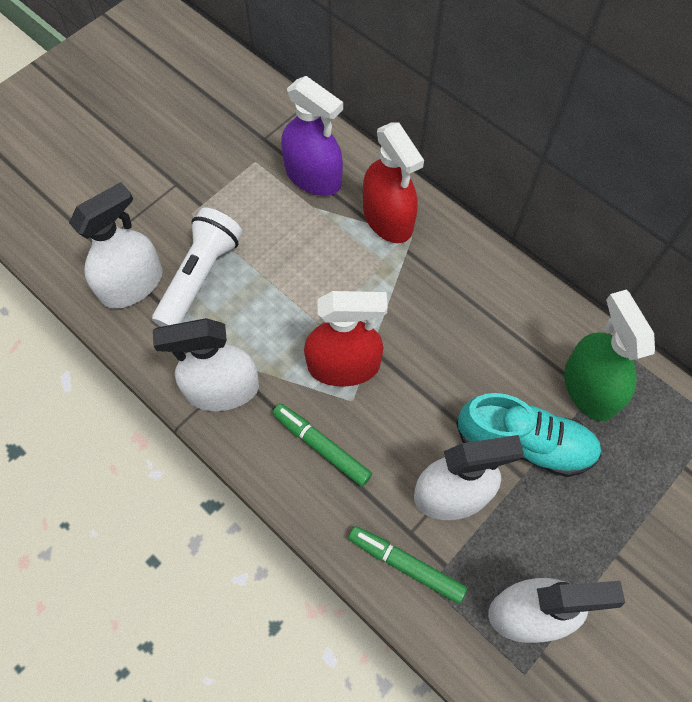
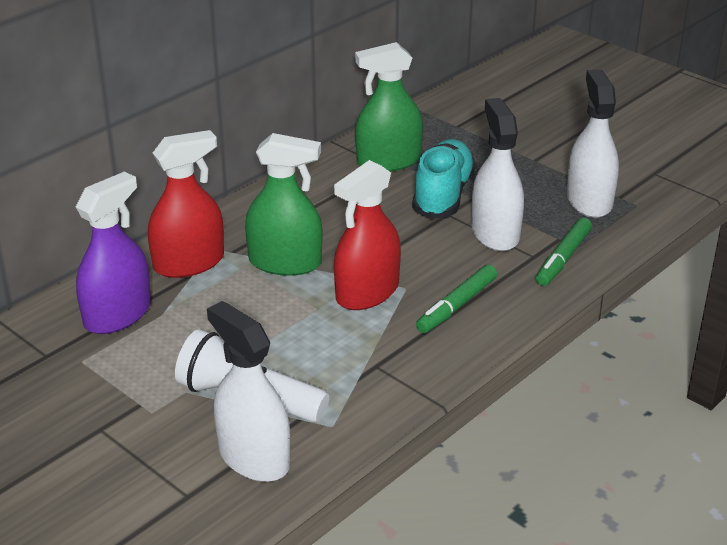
camera: 90 degrees left, 30 degrees down
white spray bottle [153,318,259,411] -> none
red spray bottle [304,291,388,387] -> red spray bottle turned 135 degrees counterclockwise [334,160,401,310]
none -> green spray bottle [245,133,322,276]

